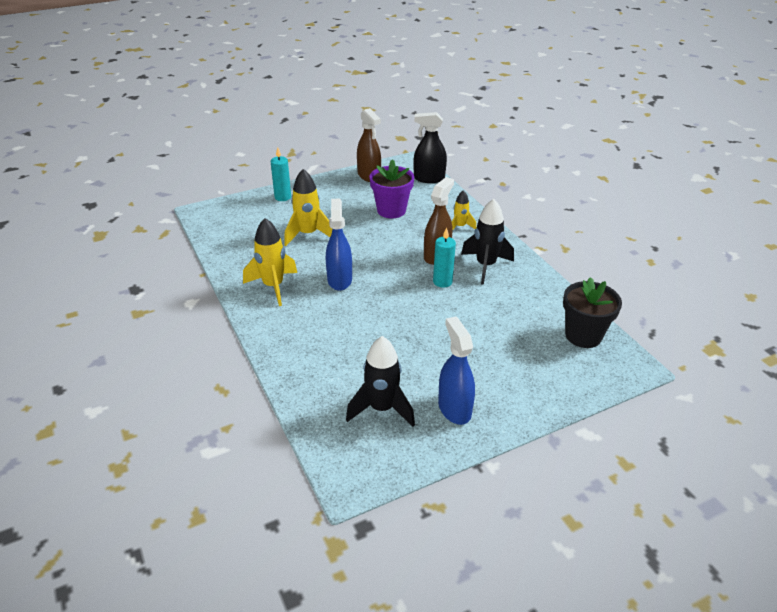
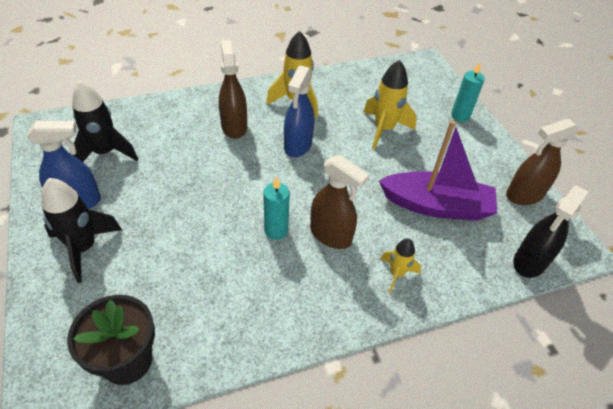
camera: 95 degrees right, 10 degrees up
blue spray bottle [326,199,352,291] -> blue spray bottle turned 105 degrees clockwise [284,65,314,157]
purple flower pot [369,159,414,218] -> purple boat [379,120,497,221]
black spray bottle [414,112,447,183] -> black spray bottle turned 150 degrees counterclockwise [513,186,588,278]
black rocket [461,199,514,285] -> black rocket moved to [41,178,122,283]
none -> brown spray bottle [219,40,247,139]

